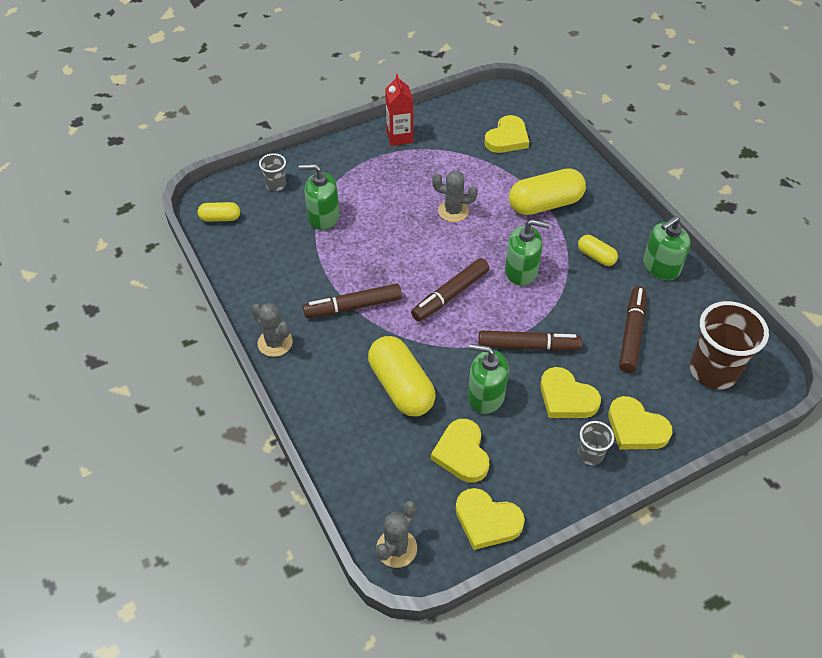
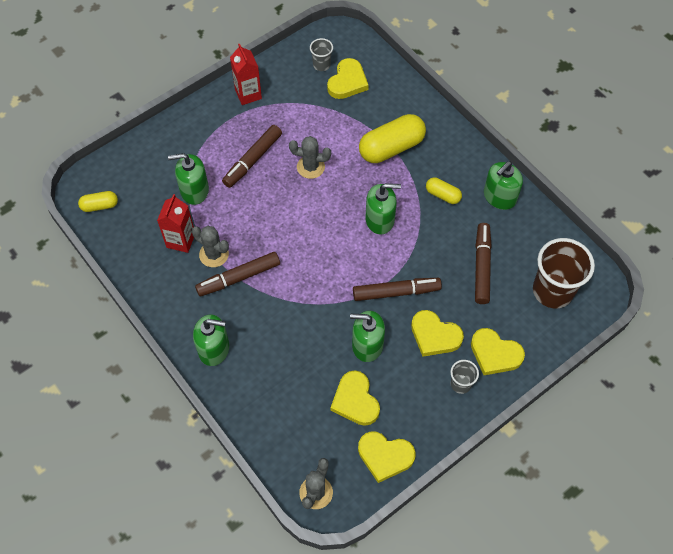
camera: 10 degrees left, 10 degrees up
grey cactus [251,303,293,357] -> grey cactus moved to [192,226,229,267]
grey cup [259,153,286,191] -> grey cup moved to [310,38,333,71]
yellow capsule [368,336,436,417] -> none
brown marker [411,258,489,321] -> brown marker moved to [222,125,282,188]
none -> red carton [157,194,194,253]
none -> green soap dispenser [193,314,229,366]

